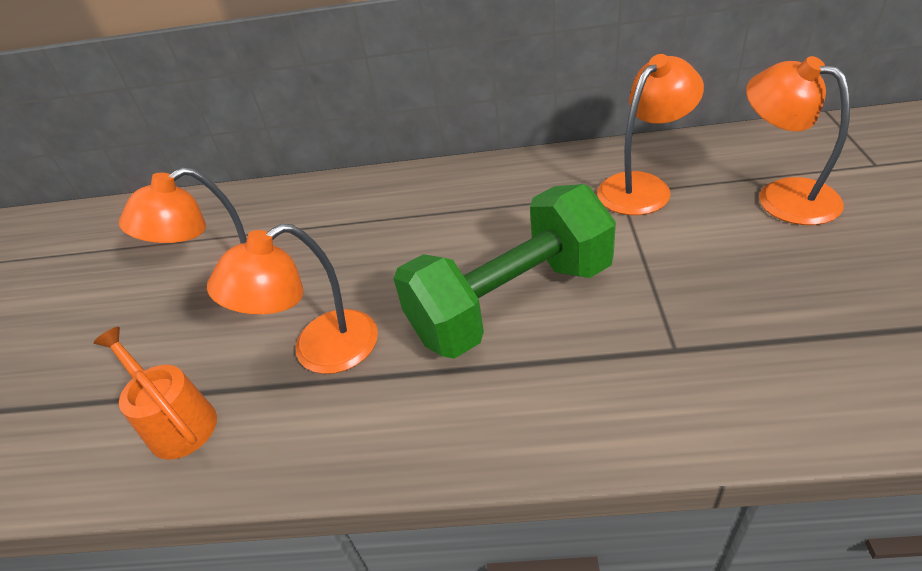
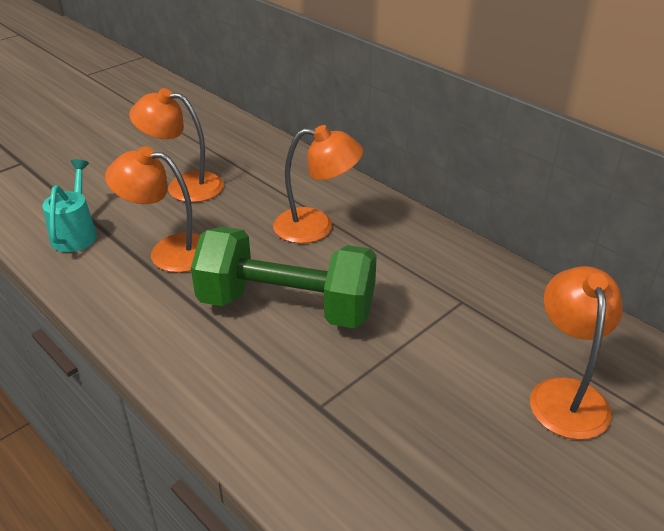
camera: 40 degrees right, 5 degrees down
orange watering can [93,327,217,460] -> turquoise watering can [42,159,97,252]
orange lamp [597,54,704,215] -> orange lamp moved to [273,125,363,244]

